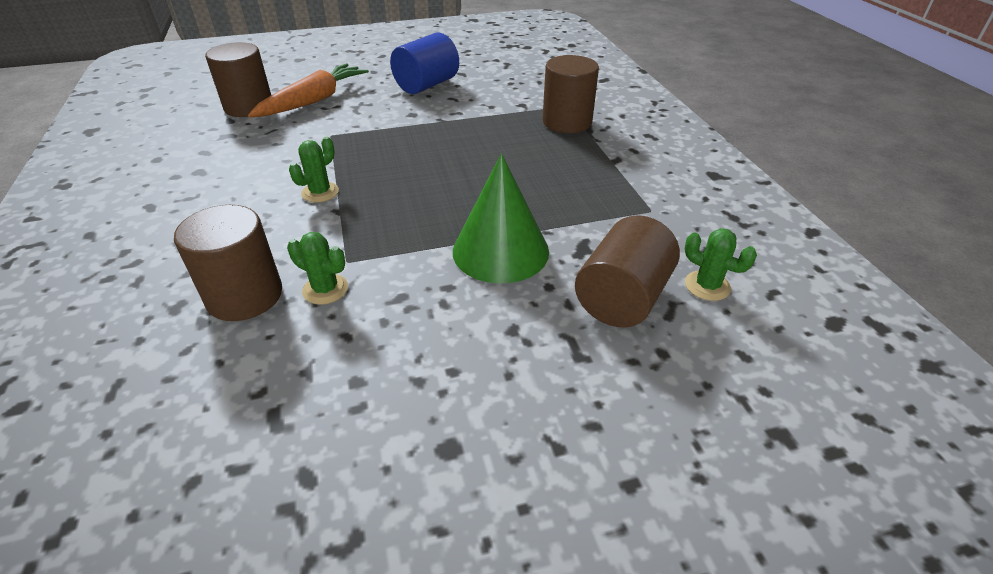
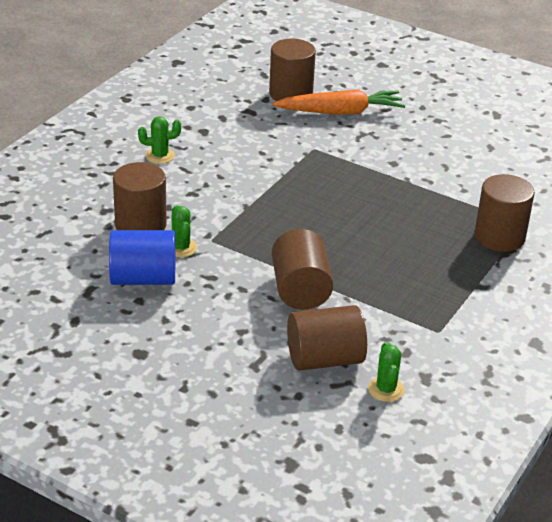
camera: 45 degrees right, 5 degrees down
green cactus [289,137,339,202] -> green cactus moved to [138,116,181,164]
blue cylinder [390,33,459,94] -> blue cylinder moved to [109,230,175,285]
green cone [453,153,549,284] -> brown cylinder [272,229,333,310]

